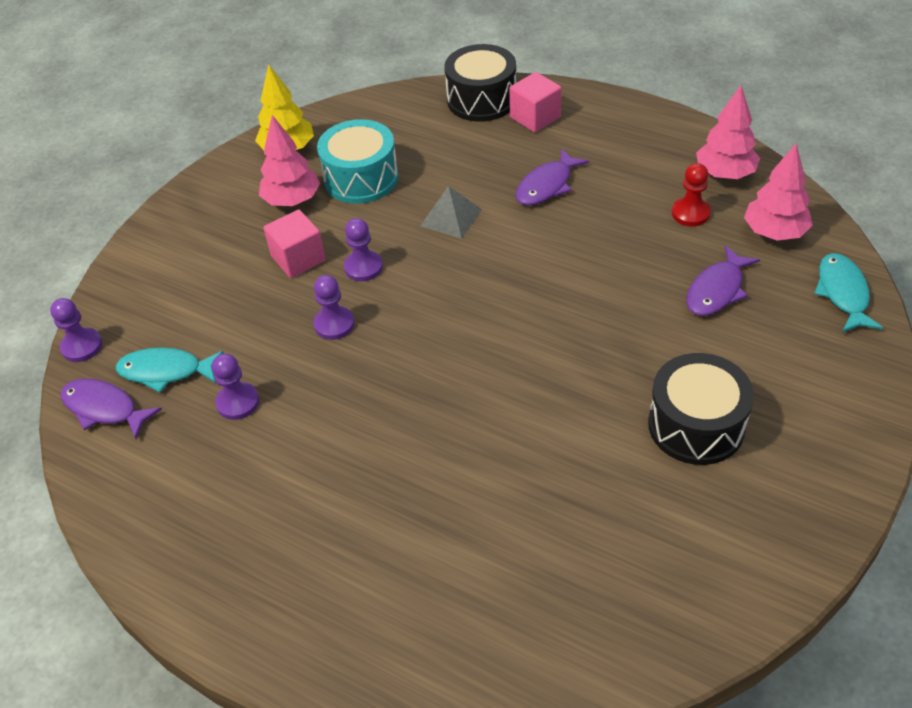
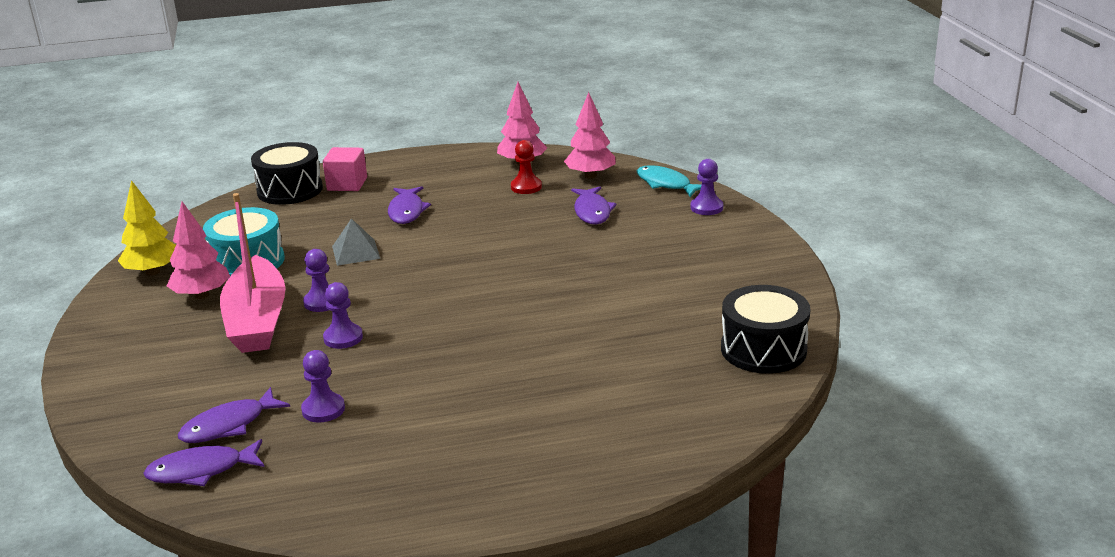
camera: 45 degrees left, 20 degrees down
purple pawn [50,298,102,362] -> purple pawn moved to [690,159,723,215]
turquoise fish [116,347,224,393] -> purple fish [178,387,290,443]
pink cube [263,210,326,278] -> pink boat [220,193,286,353]
black drum [648,353,754,465] -> black drum moved to [721,285,810,374]

